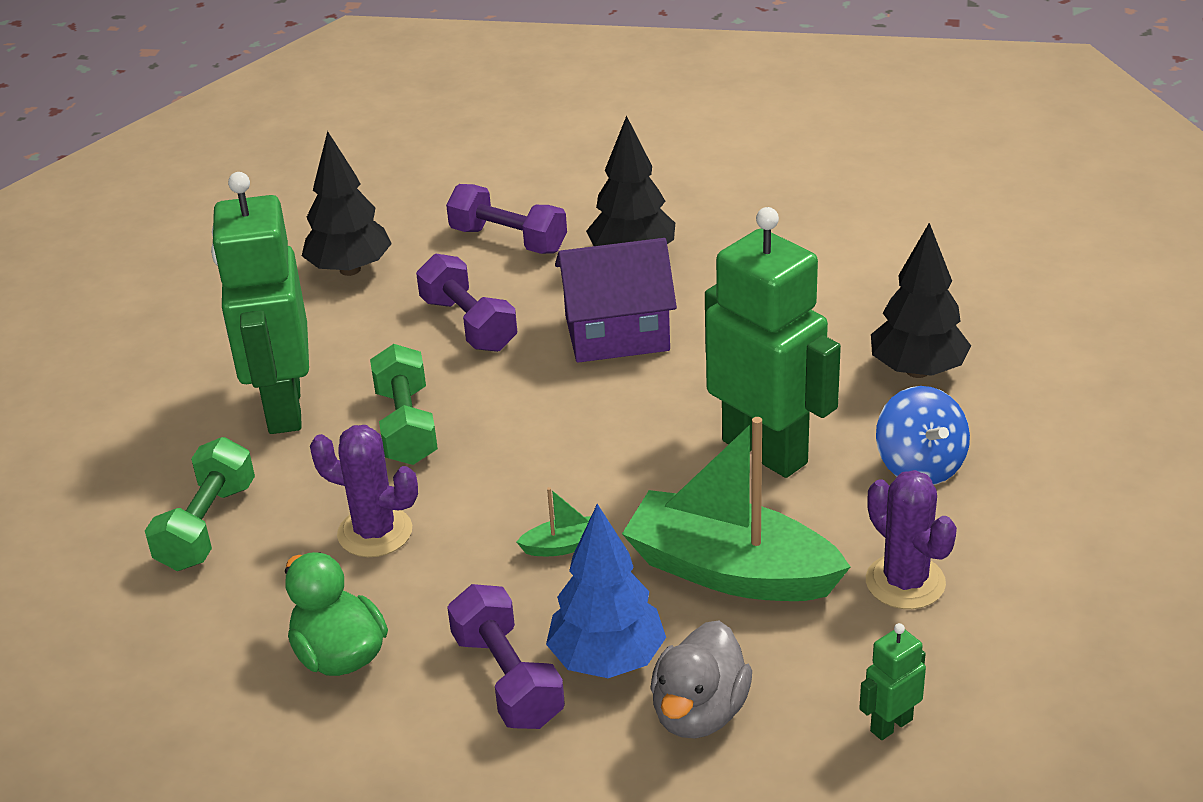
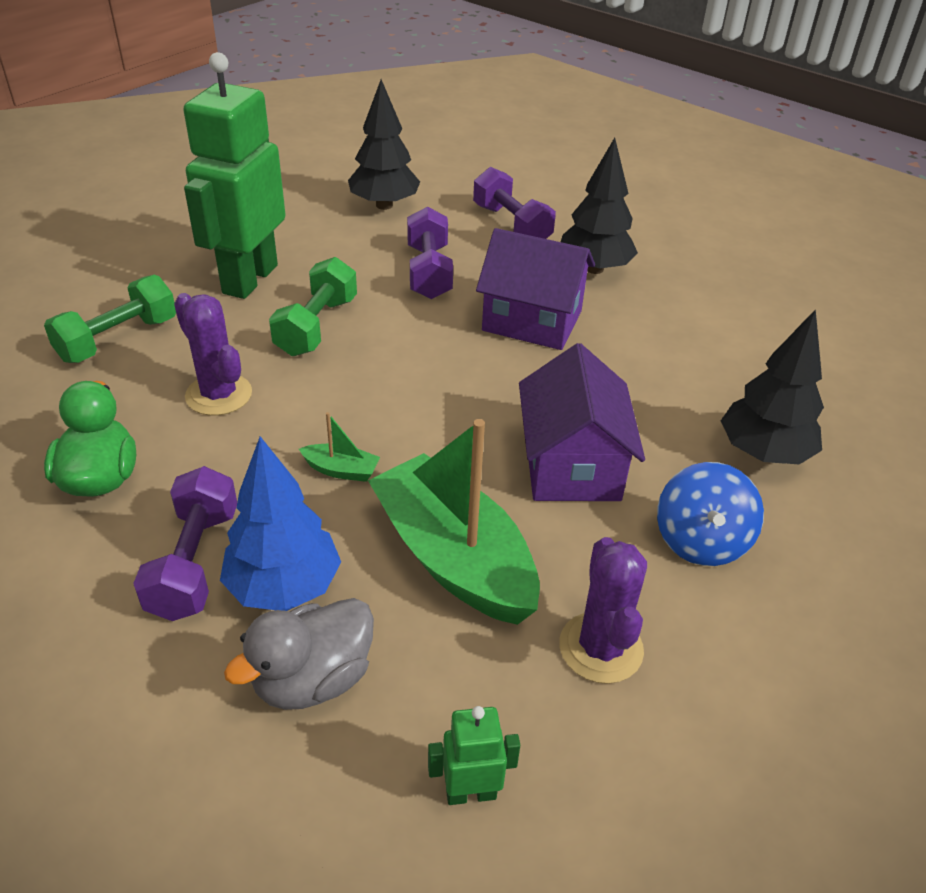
camera: 25 degrees right, 5 degrees up
green robot [705,207,841,478] -> purple house [519,343,645,501]

